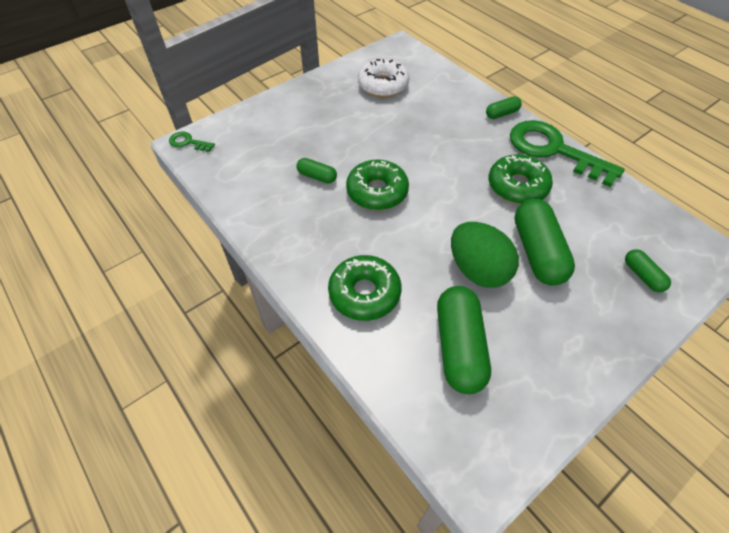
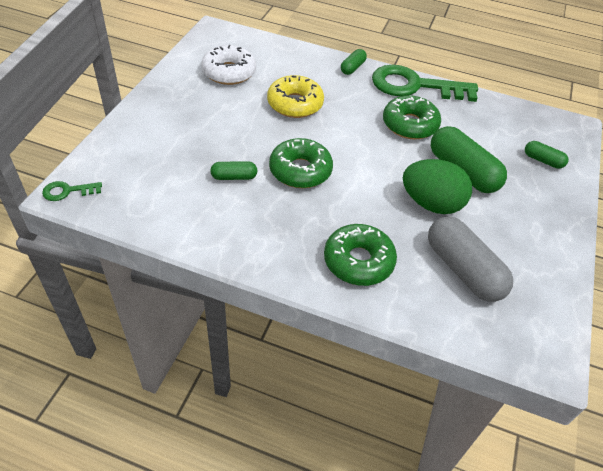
camera: 35 degrees left, 5 degrees down
green capsule [437,286,491,394] -> grey capsule [428,216,513,302]
none -> yellow donut [267,75,324,118]

